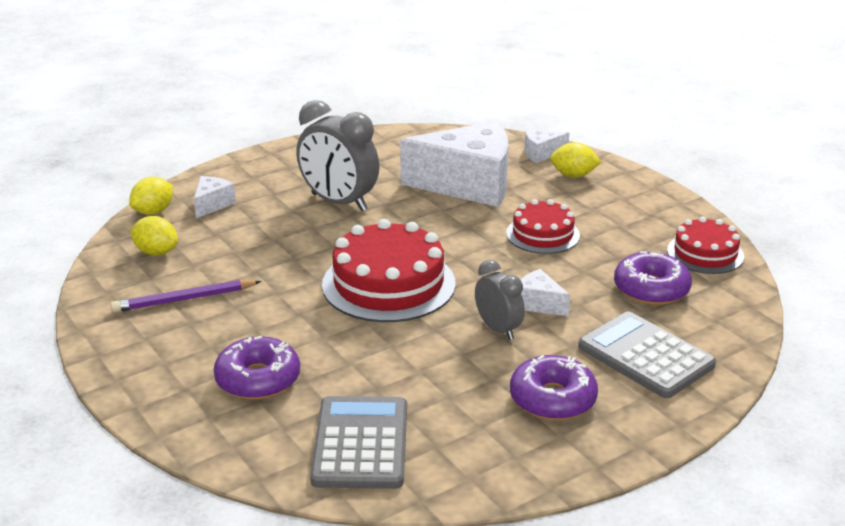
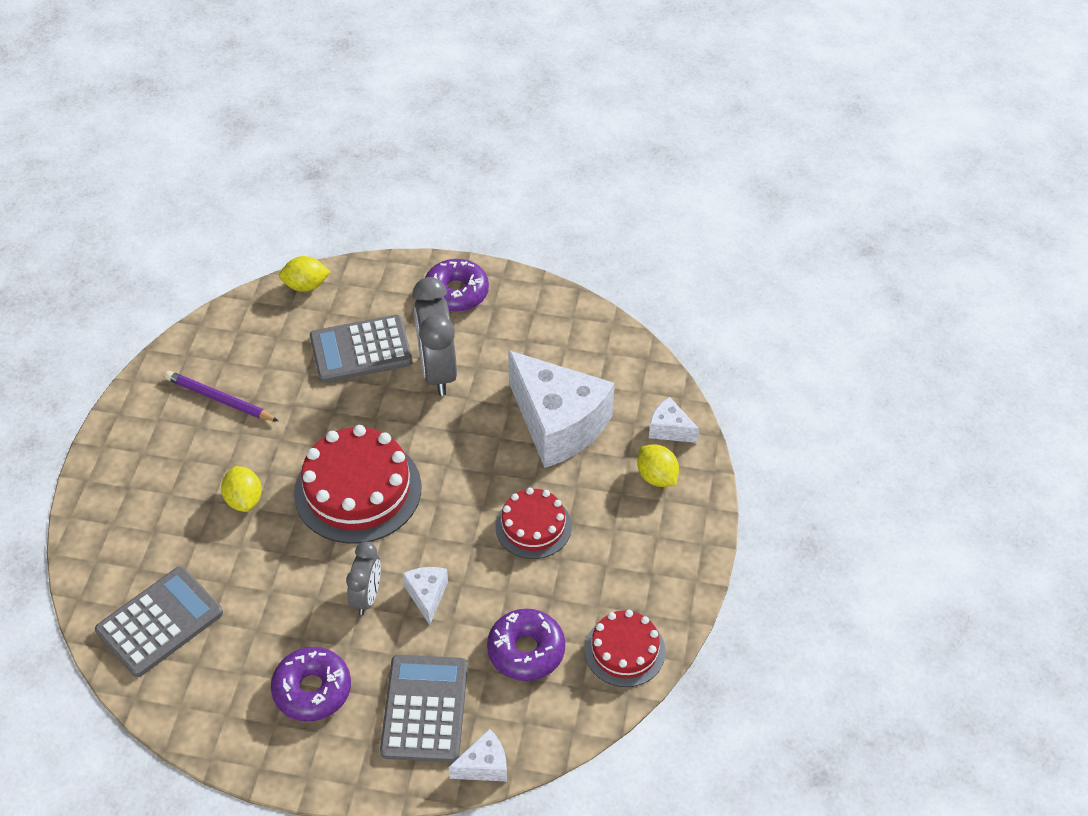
camera: 45 degrees right, 20 degrees up
yellow lemon [130,216,178,256] -> yellow lemon moved to [221,466,262,512]
white cheese [194,176,236,218] -> white cheese moved to [449,729,507,781]
purple donut [214,336,300,400] -> purple donut moved to [425,259,489,312]
none -> grey calculator [310,315,413,383]

